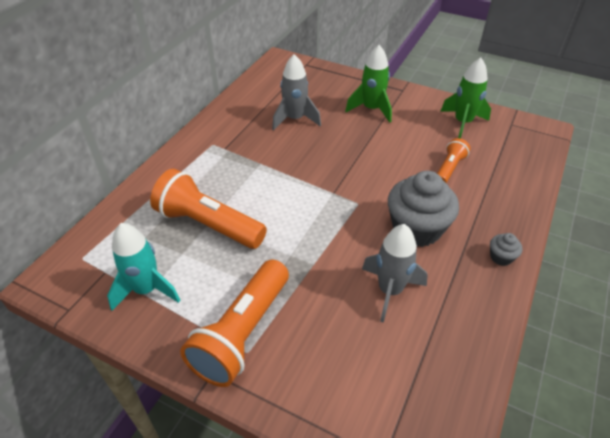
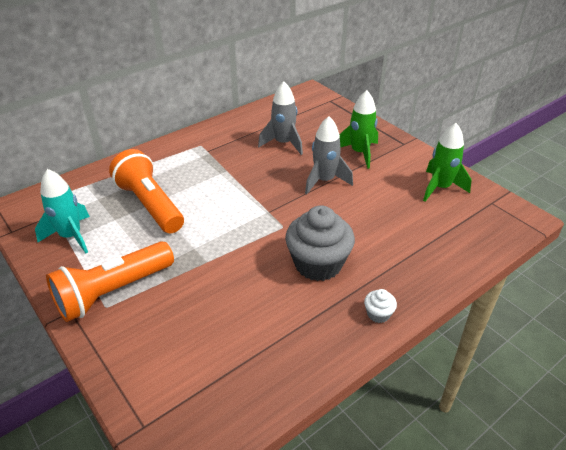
camera: 25 degrees right, 5 degrees down
grey rocket [362,224,428,323] -> grey rocket moved to [305,116,353,194]
orange flashlight [437,138,470,183] -> none
grey cupcake [490,233,523,266] -> white cupcake [364,289,397,323]

